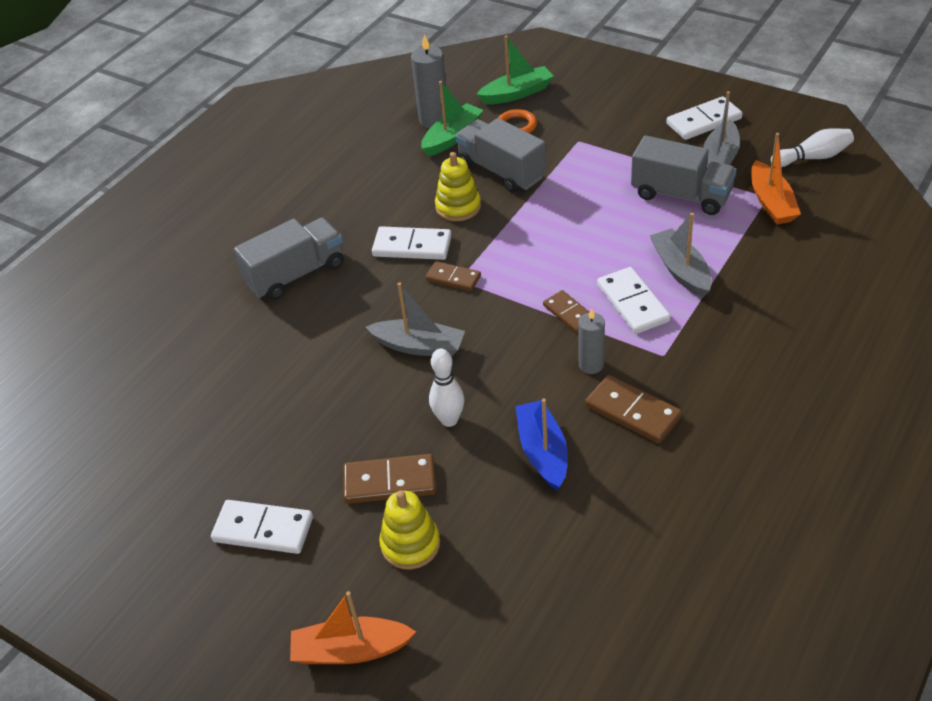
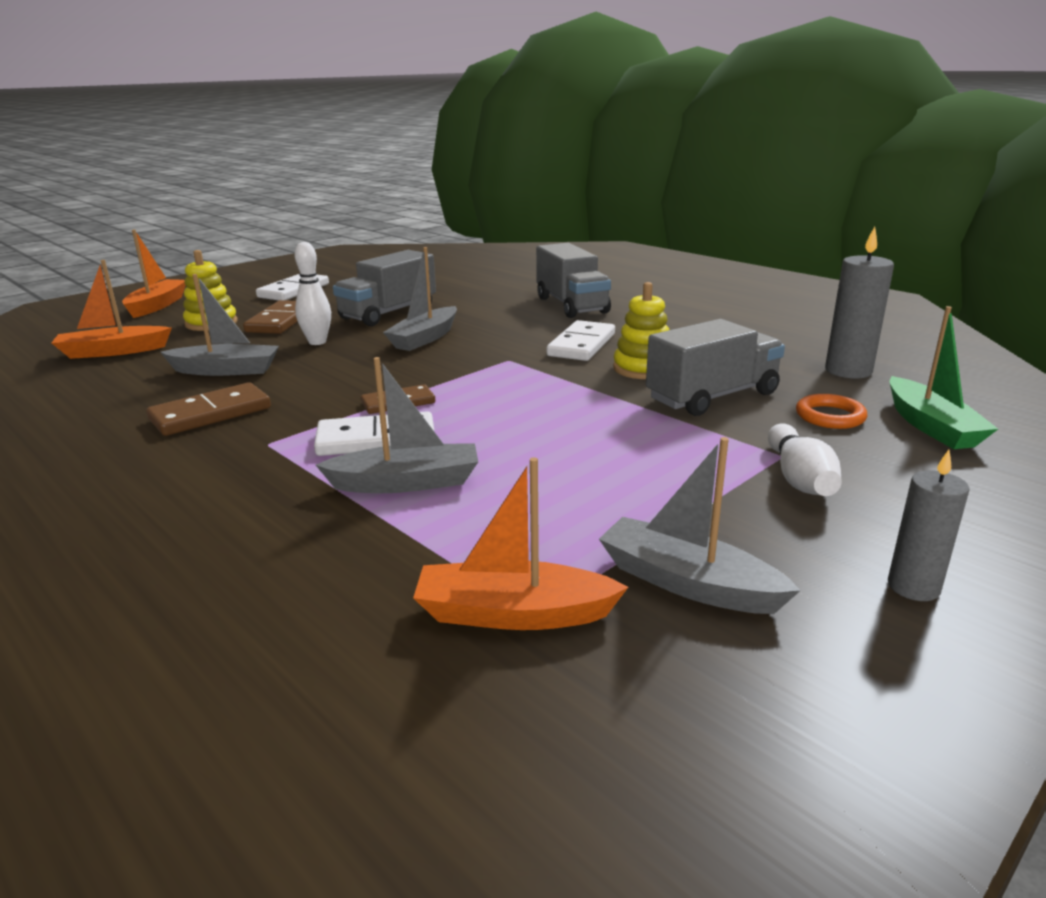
camera: 100 degrees right, 20 degrees down
green boat [421,81,483,156] -> none
brown domino [425,261,481,291] -> none
blue boat [515,398,568,490] -> grey boat [160,274,279,376]
grey candle [578,308,605,374] -> grey candle moved to [888,450,970,601]
grey truck [631,136,737,215] -> grey truck moved to [333,250,436,326]
white domino [666,96,743,140] -> none
white bowling pin [771,128,854,167] -> white bowling pin moved to [768,424,842,496]
none -> orange boat [52,260,172,359]

